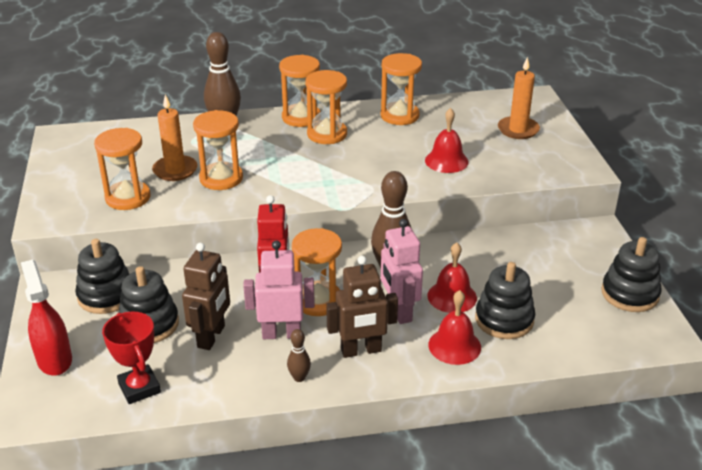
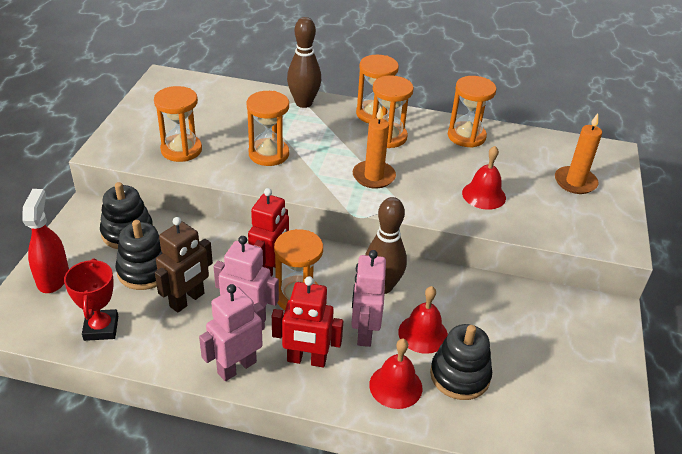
camera: 20 degrees right, 5 degrees up
orange candle [152,95,198,181] -> orange candle moved to [353,106,396,188]
brown bowling pin [287,329,311,382] -> pink robot [199,284,265,381]
brown robot [326,256,398,358] -> red robot [272,277,343,367]
black stacking toy [601,237,662,312] -> none

